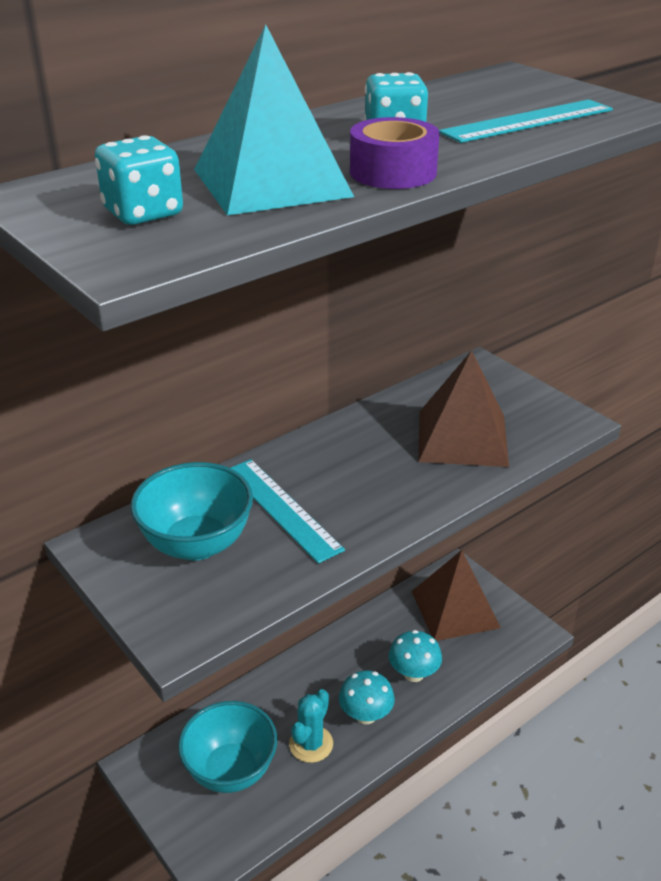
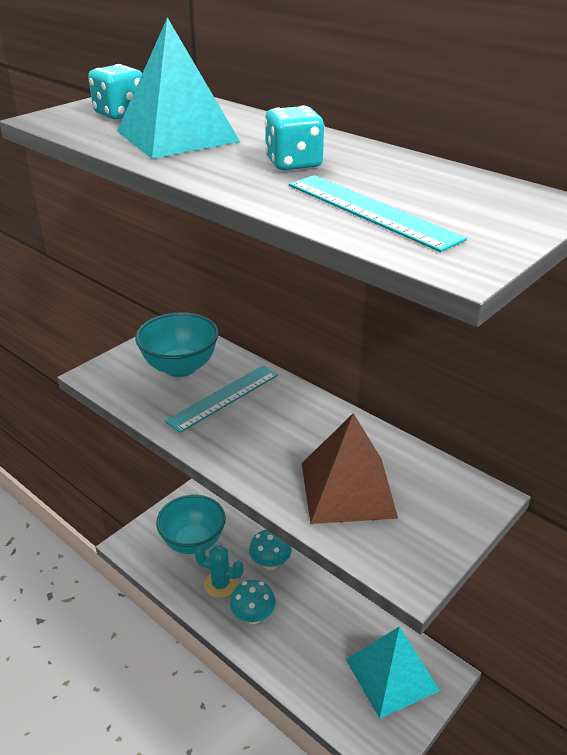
camera: 80 degrees right, 0 degrees up
purple tape [350,117,440,189] -> none
turquoise mushroom [389,630,442,682] -> turquoise mushroom moved to [249,530,292,570]
brown pyramid [412,550,501,641] -> turquoise pyramid [346,626,440,718]

